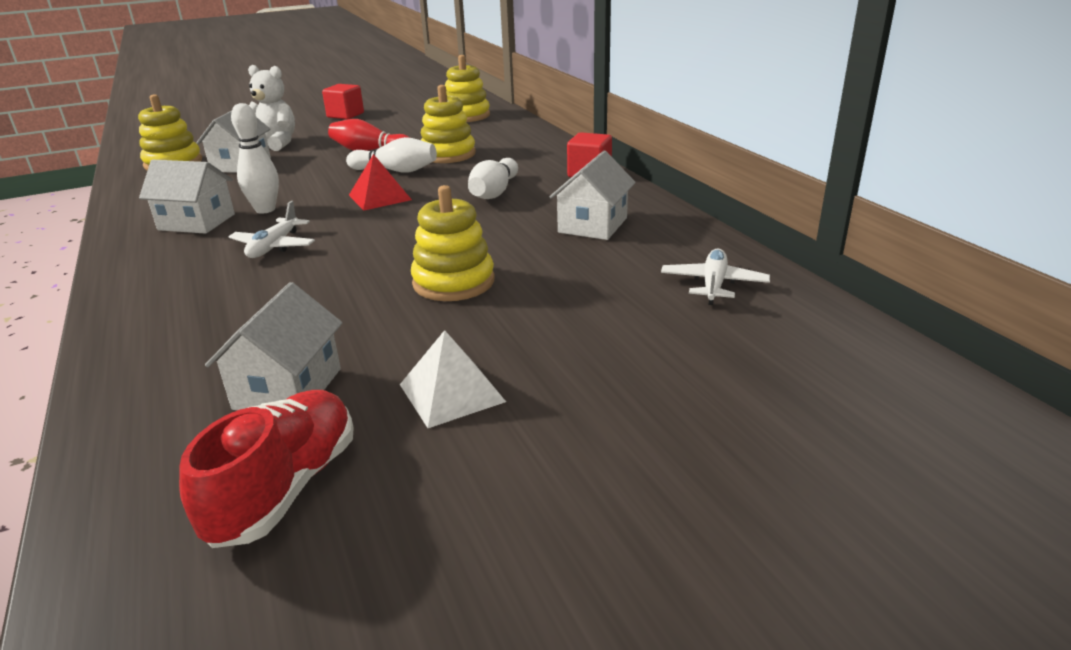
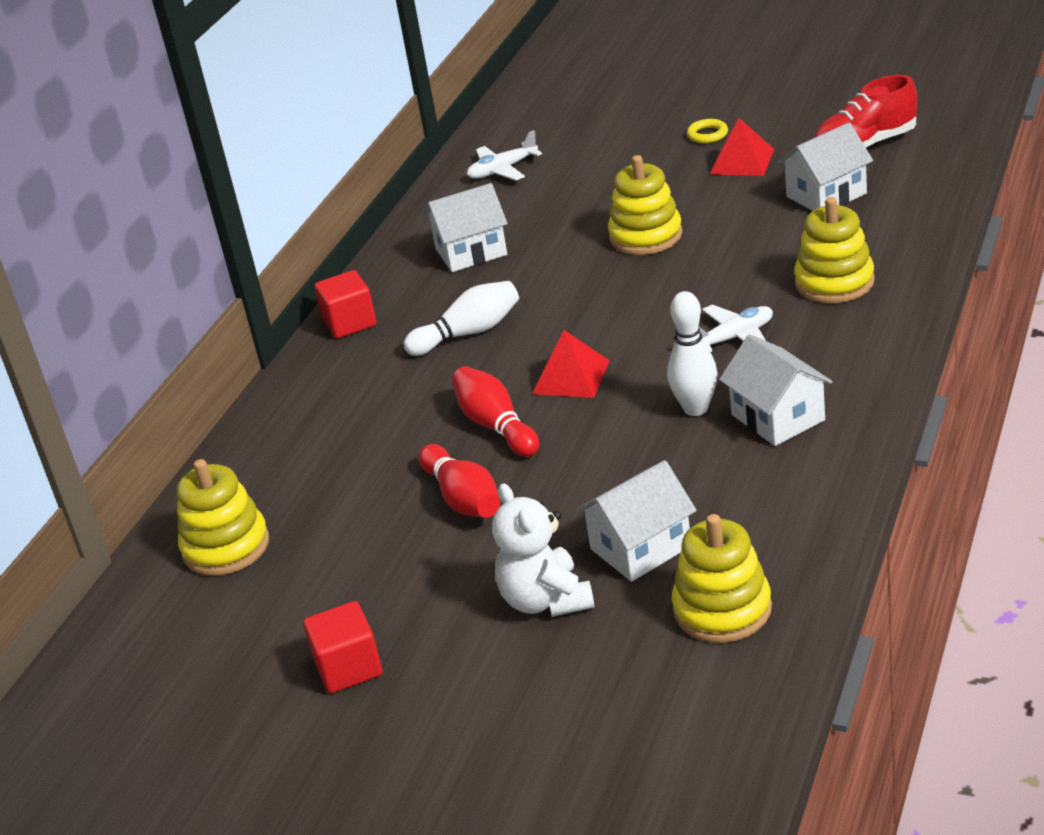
camera: 130 degrees left, 5 degrees up
white bowling pin [346,137,437,173] -> red bowling pin [452,366,539,457]
white pyramid [400,330,506,428] -> red pyramid [710,118,774,176]
yellow stacking toy [421,85,476,163] -> yellow stacking toy moved to [794,197,875,303]
none -> yellow ring [687,119,728,143]

